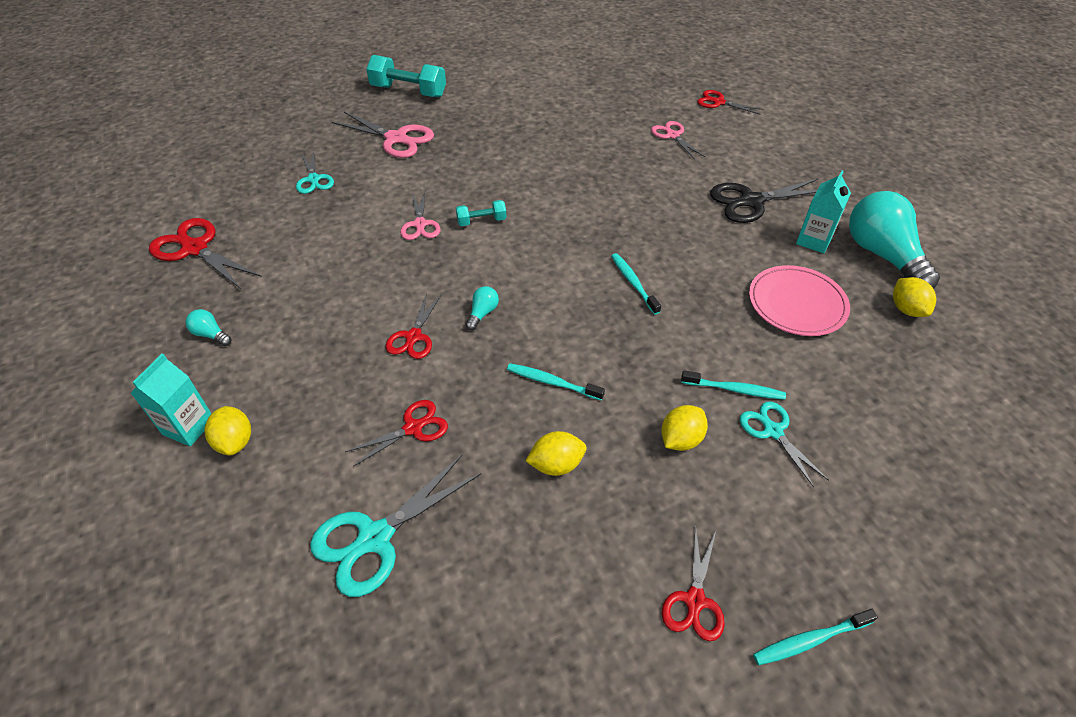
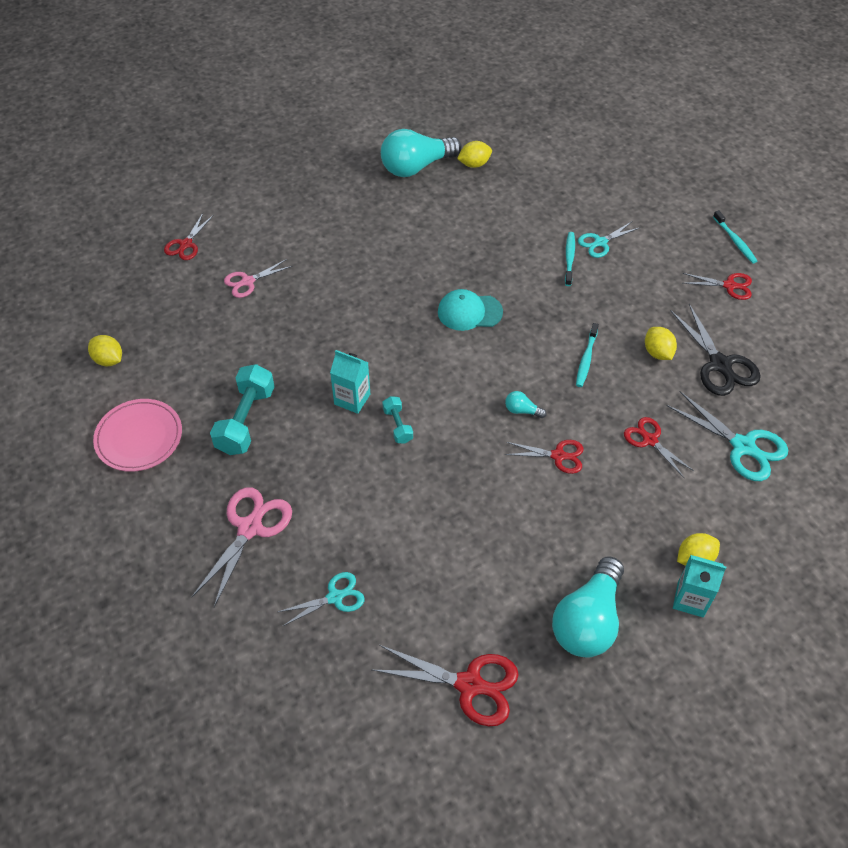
camera: 95 degrees left, 5 degrees up
red scissors [149,218,262,289] -> red scissors turned 105 degrees counterclockwise [372,645,519,726]
turquoise light bulb [185,309,232,346] -> turquoise light bulb [552,557,624,658], size x2.44
turquoise dumbbell [366,55,446,97] -> turquoise dumbbell moved to [210,364,275,455]
pink scissors [400,192,441,240] -> none
turquoise toothbrush [611,253,661,315] -> turquoise cap [438,289,503,331]
yellow lemon [661,405,708,451] -> yellow lemon moved to [88,335,122,366]
black scissors [710,179,818,223] -> black scissors moved to [670,304,761,396]
pink plate [749,265,850,336] -> pink plate moved to [93,399,182,472]
turquoise carton [796,170,851,253] -> turquoise carton moved to [330,350,370,414]

